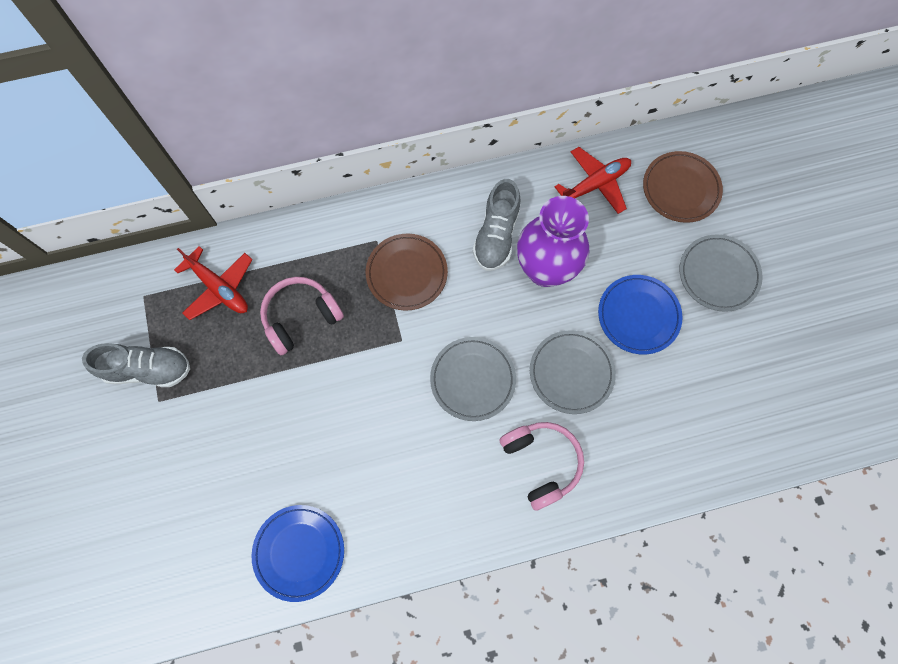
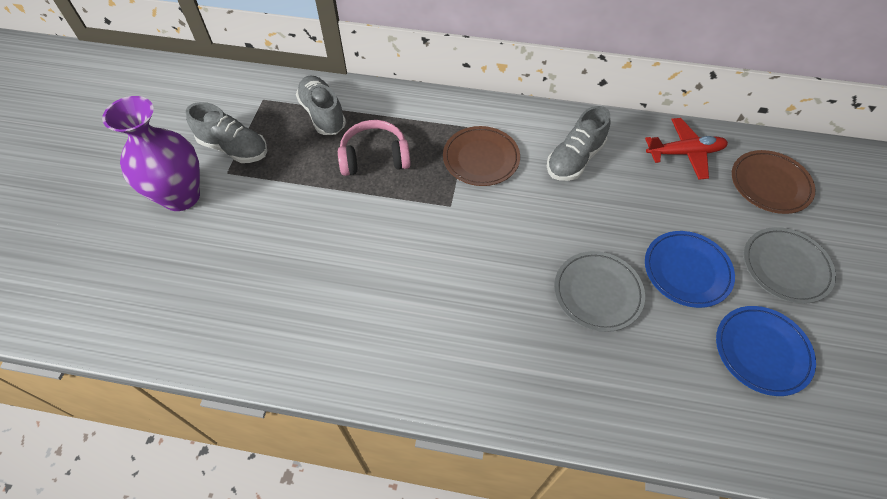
camera: 25 degrees right, 15 degrees down
red plane [174,246,253,320] -> grey shoe [296,76,346,135]
blue plate [251,505,344,602] -> blue plate moved to [716,306,816,396]
grey plate [430,337,516,421] -> none
pink headphones [500,422,584,511] -> none
purple vase [517,196,589,287] -> purple vase moved to [102,96,200,211]

